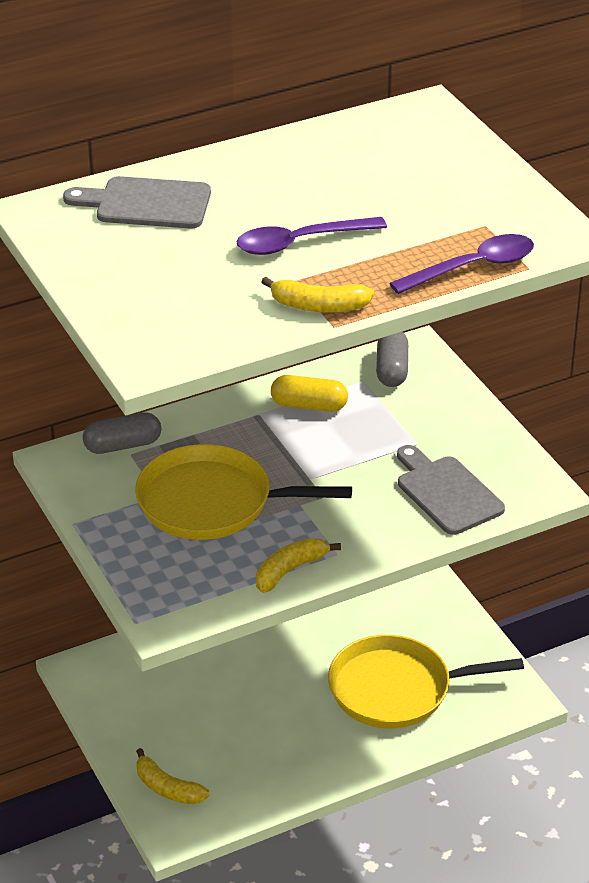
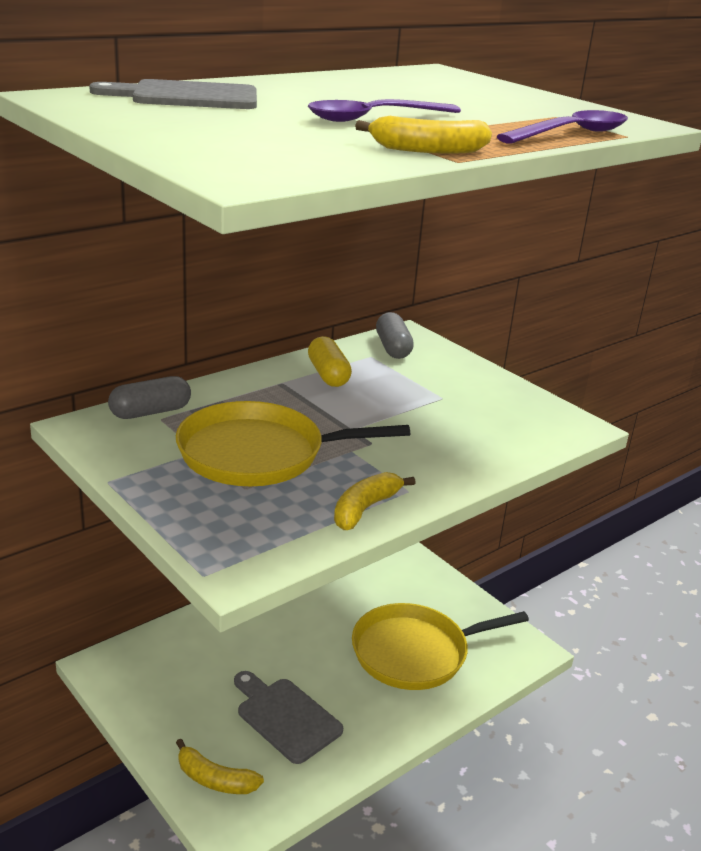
camera: 15 degrees left, 10 degrees down
yellow capsule [271,375,348,412] -> yellow capsule turned 75 degrees clockwise [308,336,352,387]
grey cutting board [397,445,505,535] -> grey cutting board moved to [234,671,343,764]

